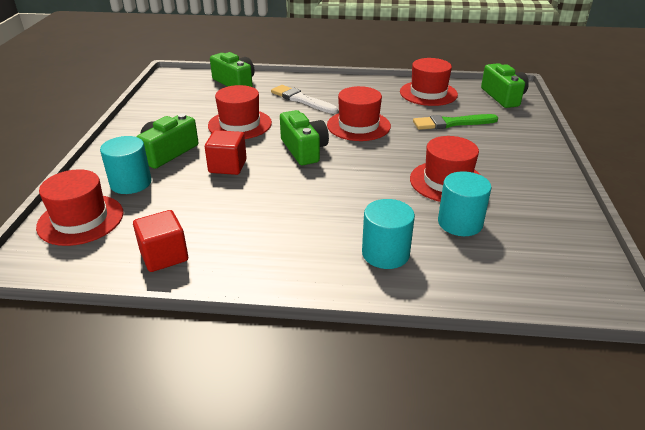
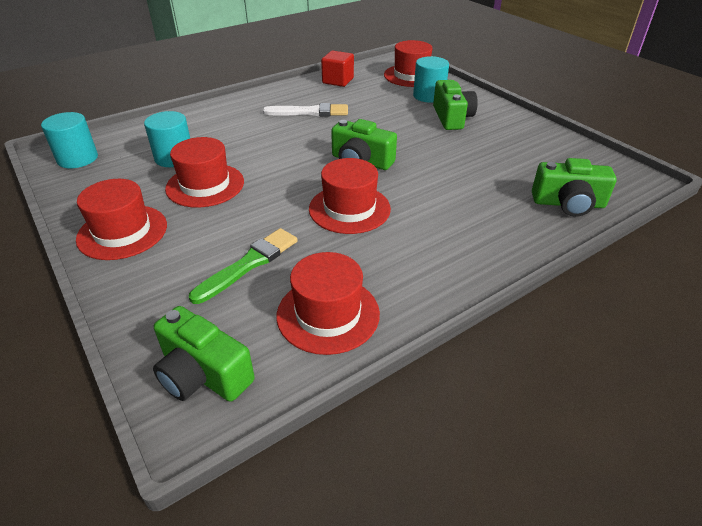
camera: 140 degrees right, 5 degrees up
red cube [205,130,247,175] -> none
red hat [208,85,272,139] -> red hat moved to [76,179,167,260]
white brush [271,85,338,114] -> white brush moved to [262,103,348,117]
turquoise cylinder [362,199,415,269] -> turquoise cylinder moved to [41,112,98,168]

